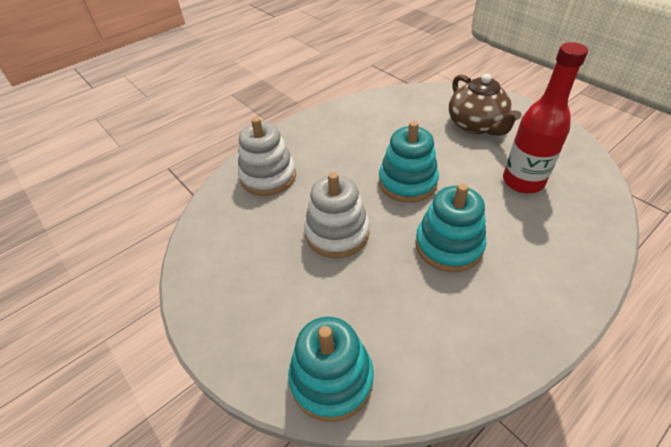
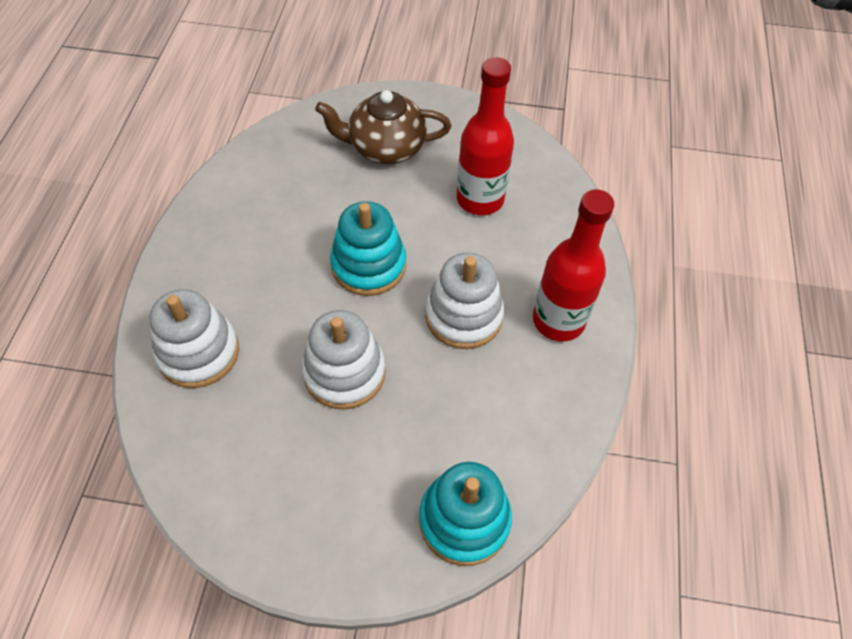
camera: 45 degrees left, 10 degrees up
turquoise stacking toy [415,184,486,272] -> white stacking toy [425,253,505,349]
brown teapot [449,73,521,136] -> brown teapot turned 150 degrees clockwise [315,90,451,164]
none -> red bottle [533,189,614,342]

